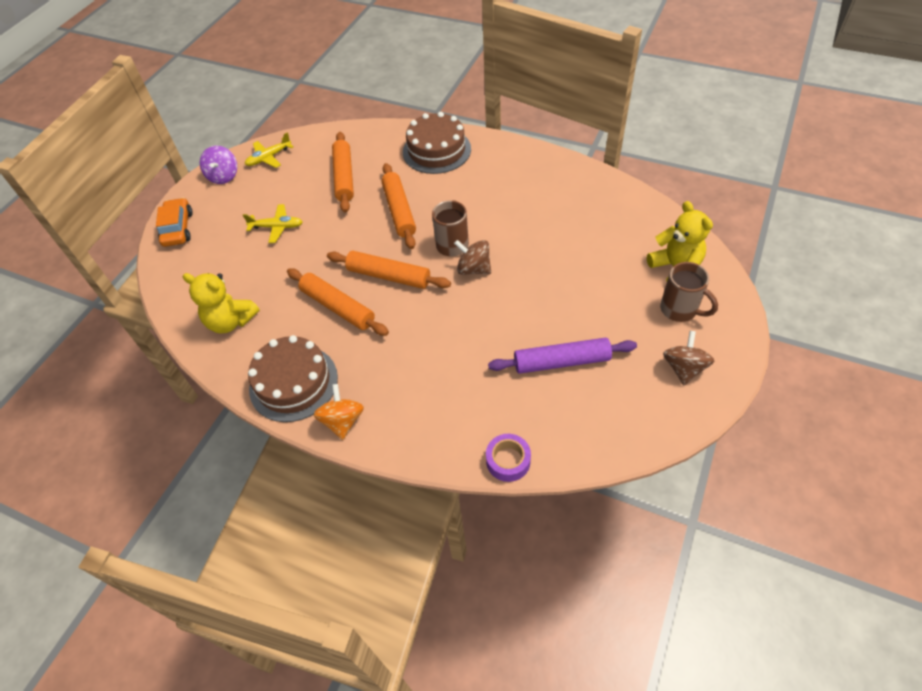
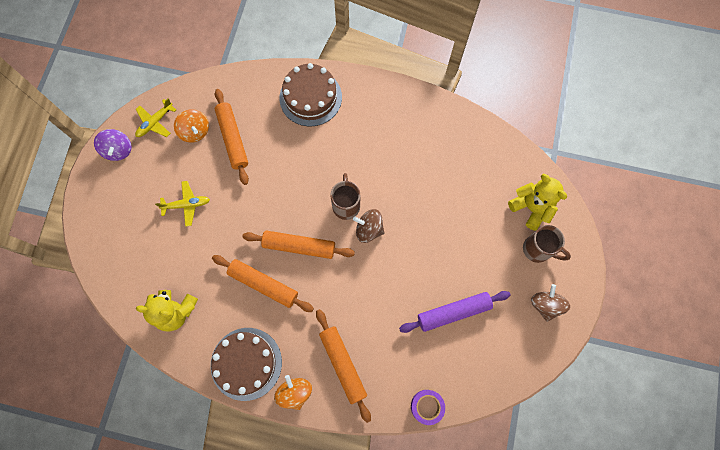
camera: 15 degrees left, 20 degrees up
orange car [156,198,193,247] -> none
orange rolling pin [381,163,416,249] -> orange rolling pin moved to [316,309,371,423]
none -> orange spinning top [174,109,209,143]

